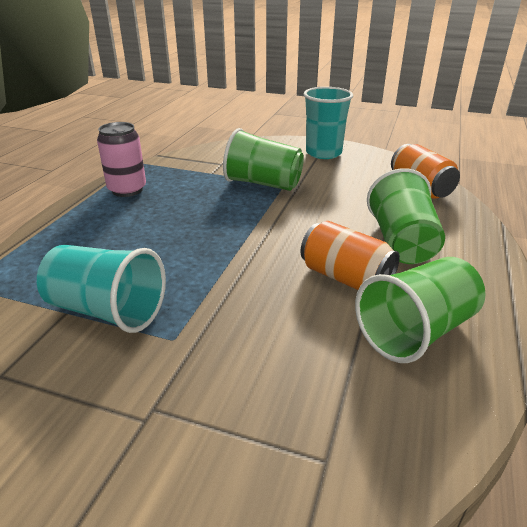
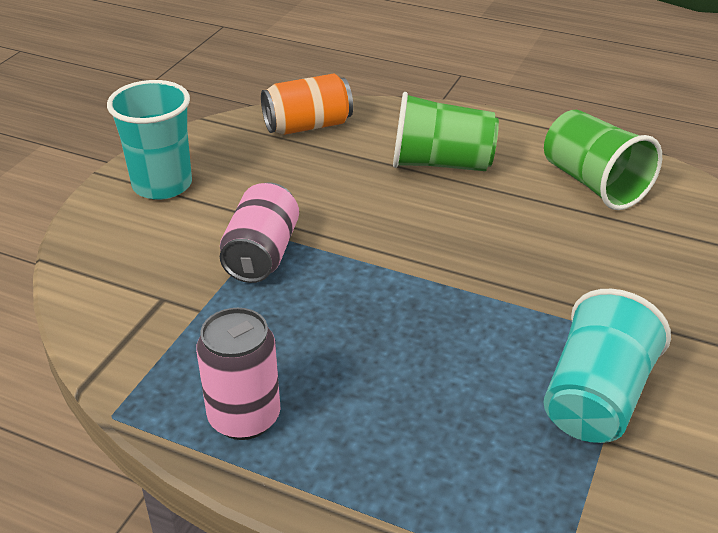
camera: 85 degrees left, 5 degrees up
green cup [223,128,304,191] -> pink can [220,182,299,283]
orange can [300,221,400,290] -> none

